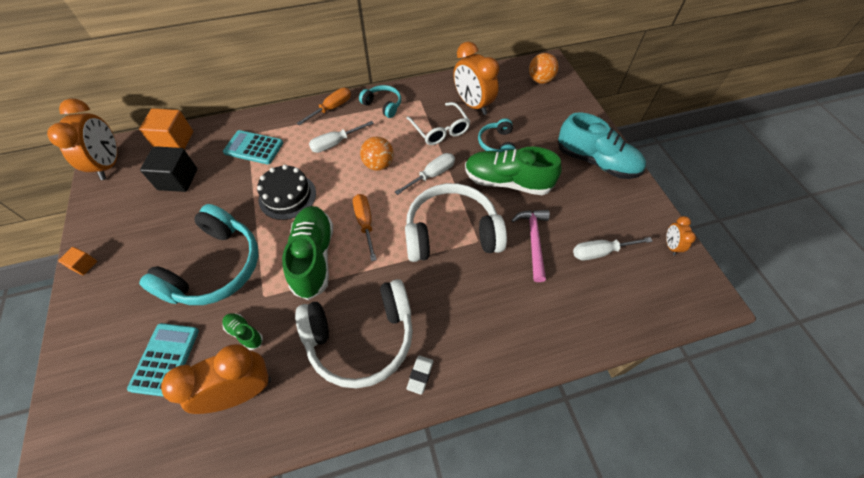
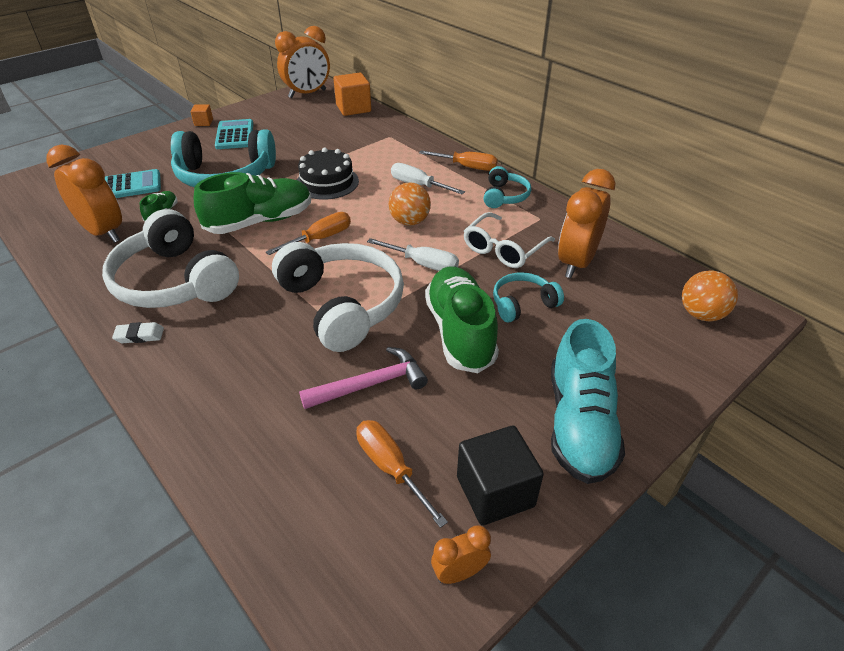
camera: 65 degrees right, 15 degrees down
black cube [140,146,197,192] -> black cube moved to [457,425,544,525]
turquoise calculator [223,130,283,164] -> turquoise calculator moved to [215,119,253,149]
white screwdriver [573,237,653,260] -> orange screwdriver [356,420,448,528]

